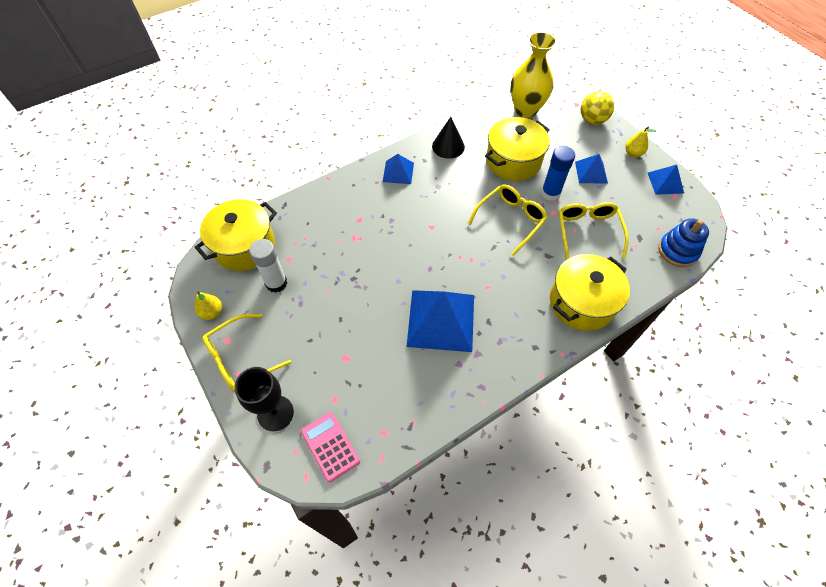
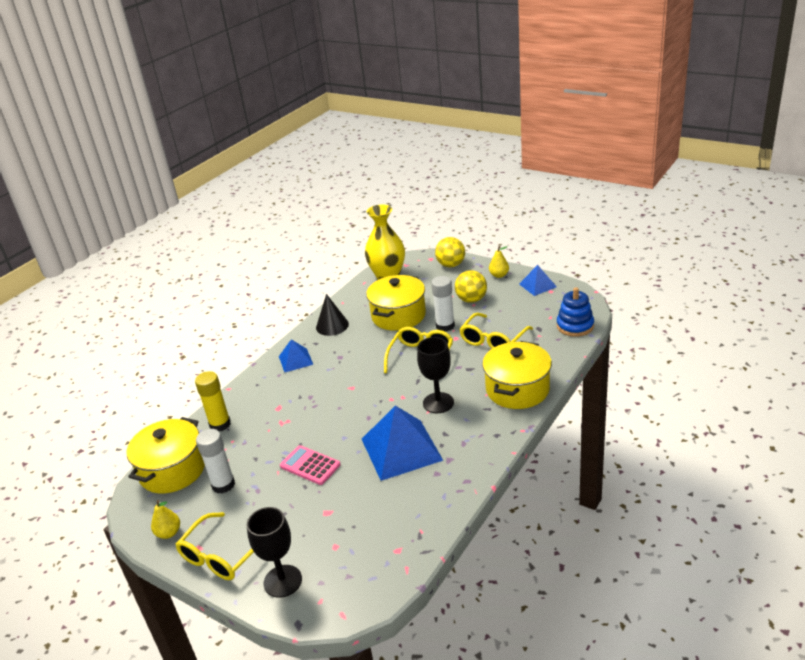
camera: 20 degrees left, 25 degrees down
pink calculator [301,412,360,482] -> pink calculator moved to [280,445,341,485]
blue glue stick [541,146,575,201] -> white glue stick [431,276,455,332]
yellow glasses [558,202,629,260] -> yellow glasses turned 120 degrees counterclockwise [459,313,533,349]
blue pyramid [575,154,608,184] -> yellow ball [455,270,487,303]
none -> yellow glue stick [195,371,231,431]
none -> black goblet [417,337,454,413]

